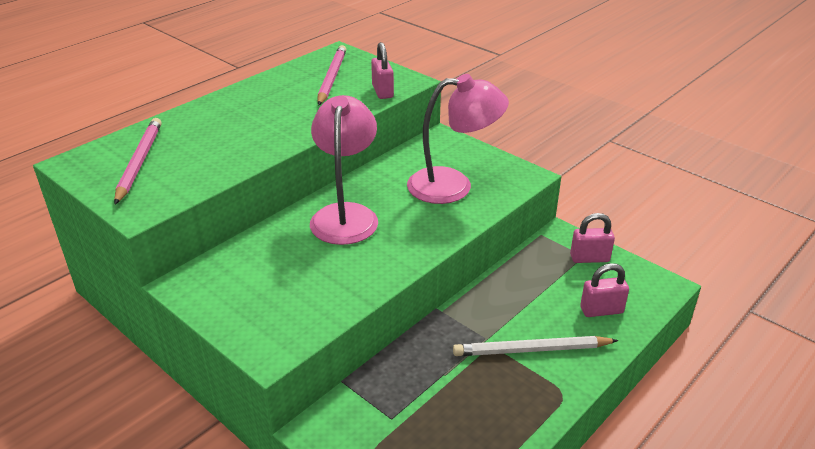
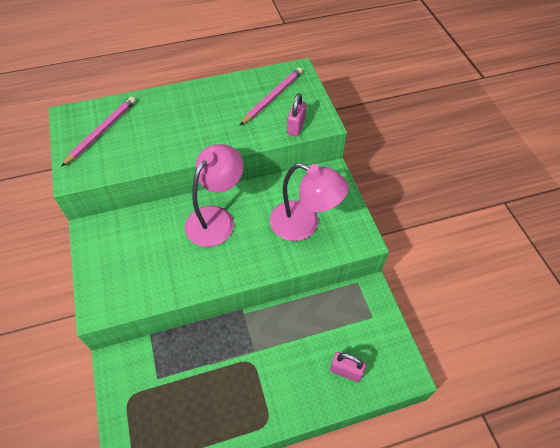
camera: 30 degrees right, 20 degrees up
white pencil [453,336,618,356] -> none
pink padlock [570,213,615,263] -> none

